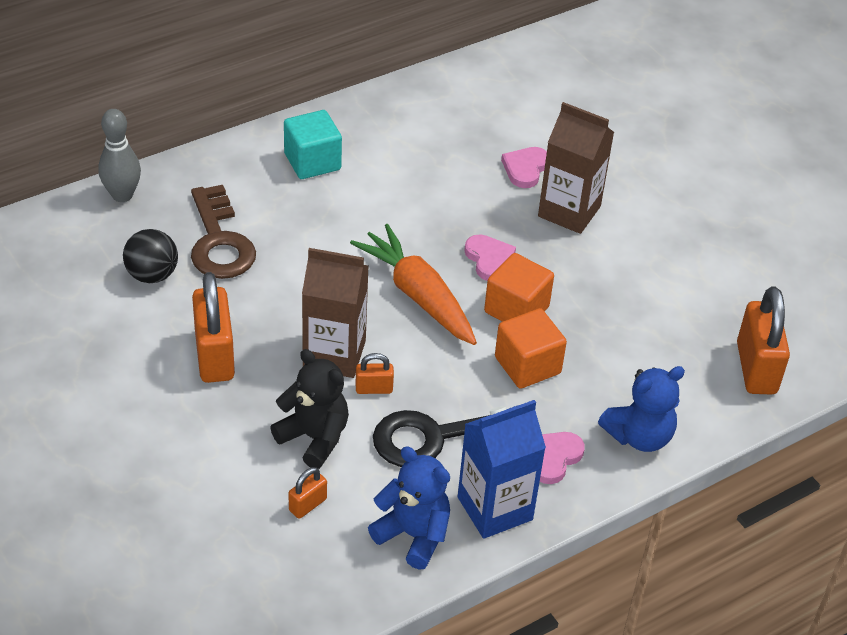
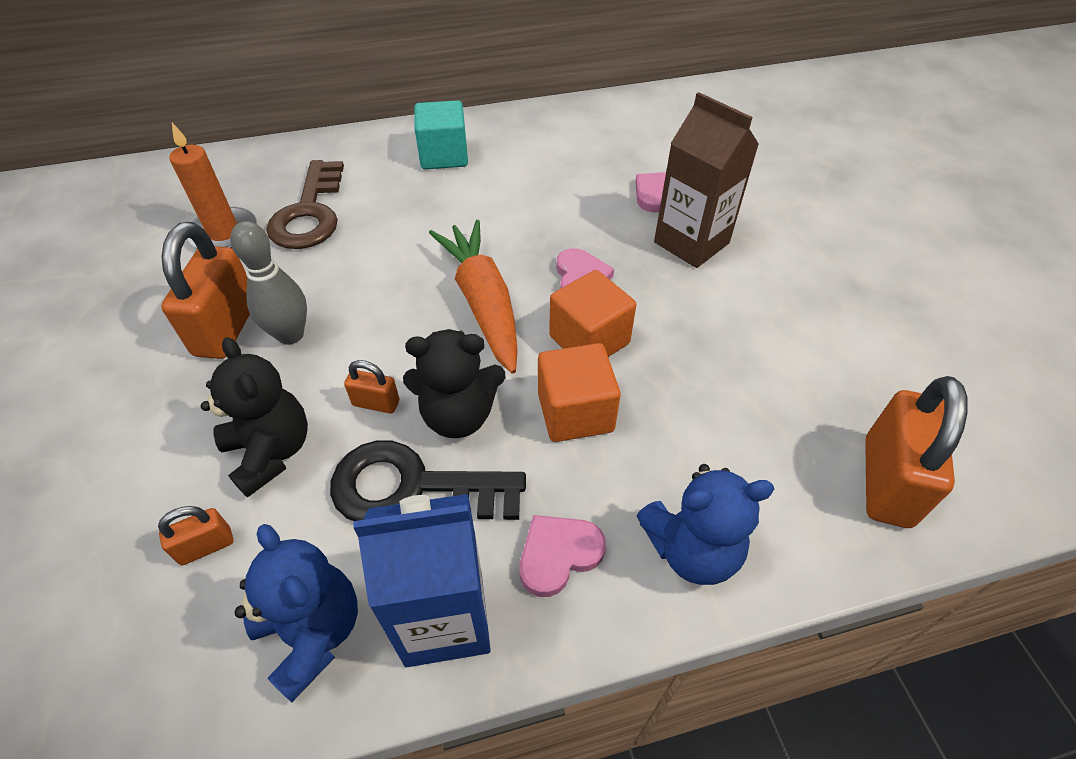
camera: 20 degrees right, 5 degrees up
grey bowling pin [98,109,141,202] -> grey bowling pin moved to [230,221,307,345]
black ball [123,229,178,283] -> orange candle [170,123,257,249]
brown carton [302,248,369,378] -> none
none -> black teddy bear [403,329,506,438]

